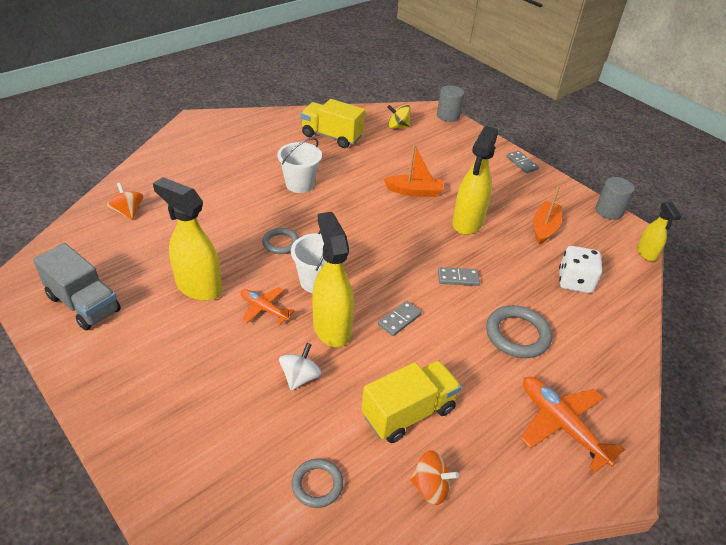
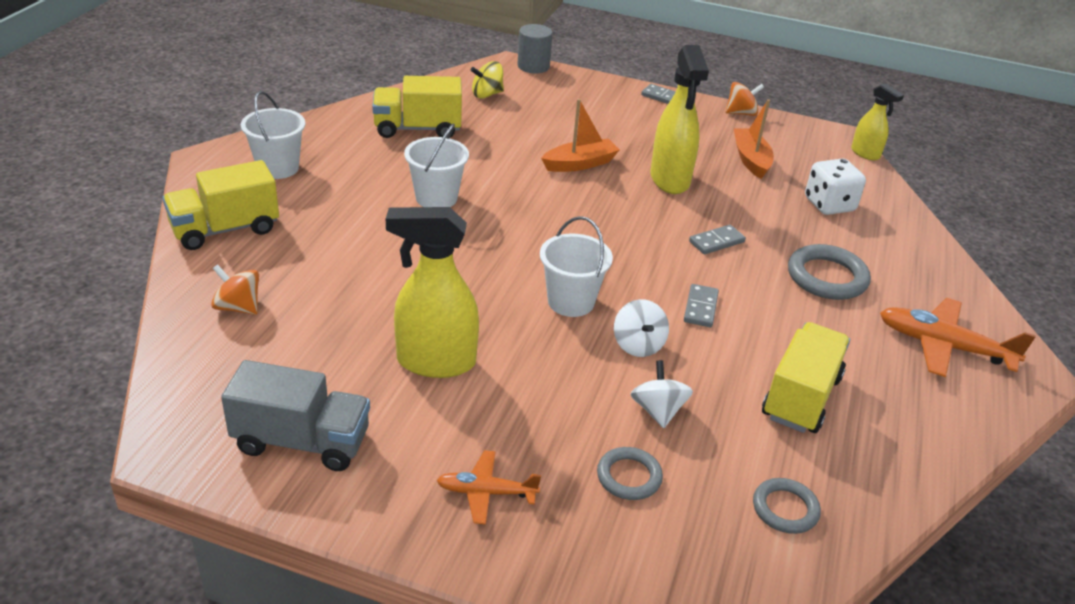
camera: 30 degrees left, 5 degrees down
orange plane [241,287,295,325] -> orange plane moved to [436,450,541,524]
grey ring [262,228,299,254] -> grey ring moved to [597,447,663,500]
yellow spray bottle [312,212,354,347] -> white spinning top [614,299,669,357]
orange spinning top [410,450,459,505] -> orange spinning top moved to [725,82,764,116]
grey cylinder [595,177,635,220] -> none
none -> yellow truck [163,160,279,250]
none -> white bucket [241,91,305,179]

